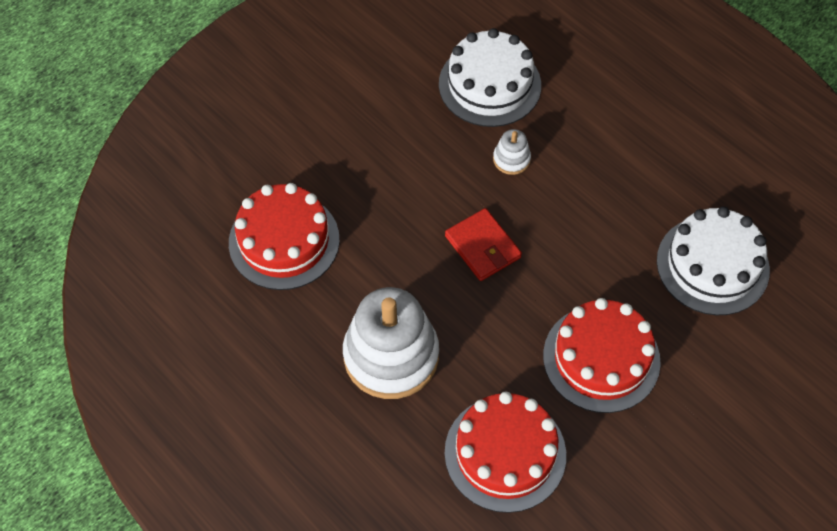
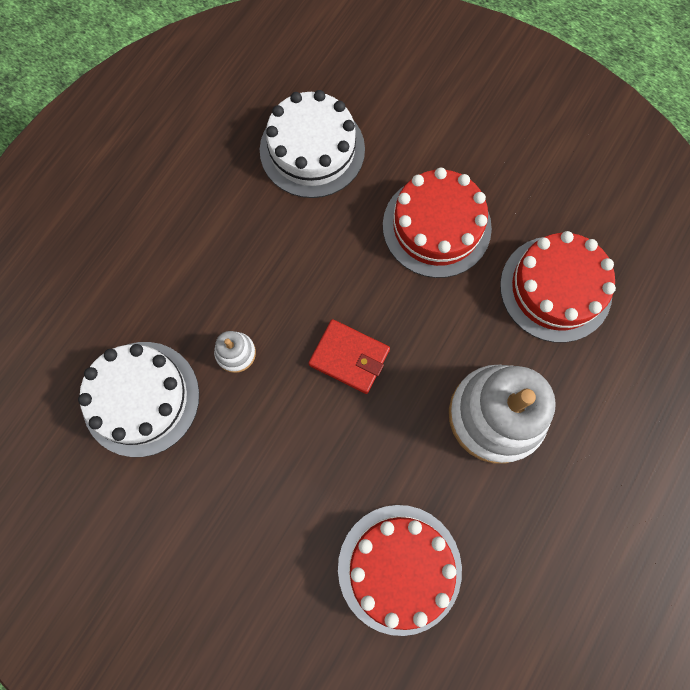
camera: 105 degrees left, 15 degrees up
red wallet [445,208,522,281] -> red wallet turned 75 degrees clockwise [309,319,390,394]

